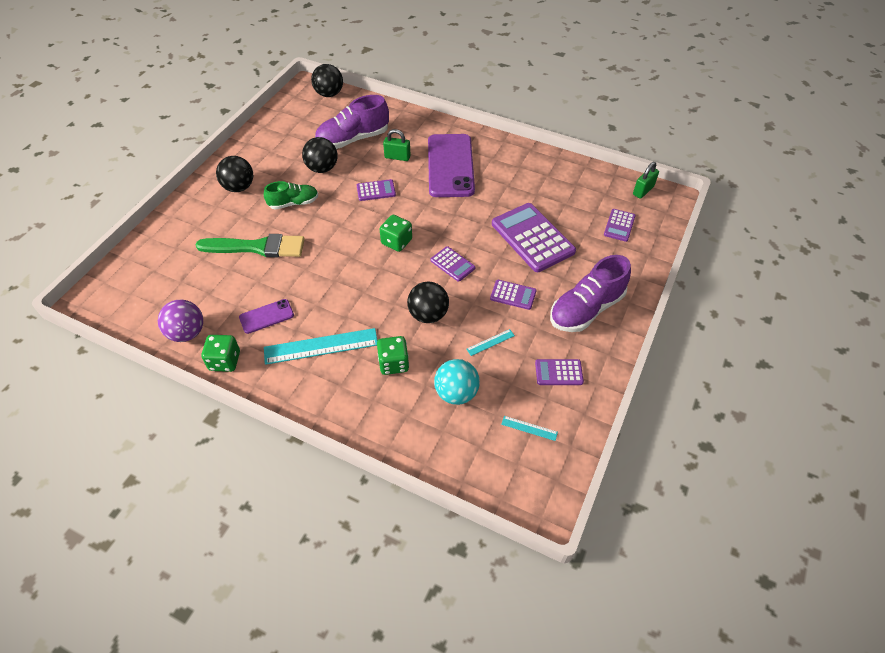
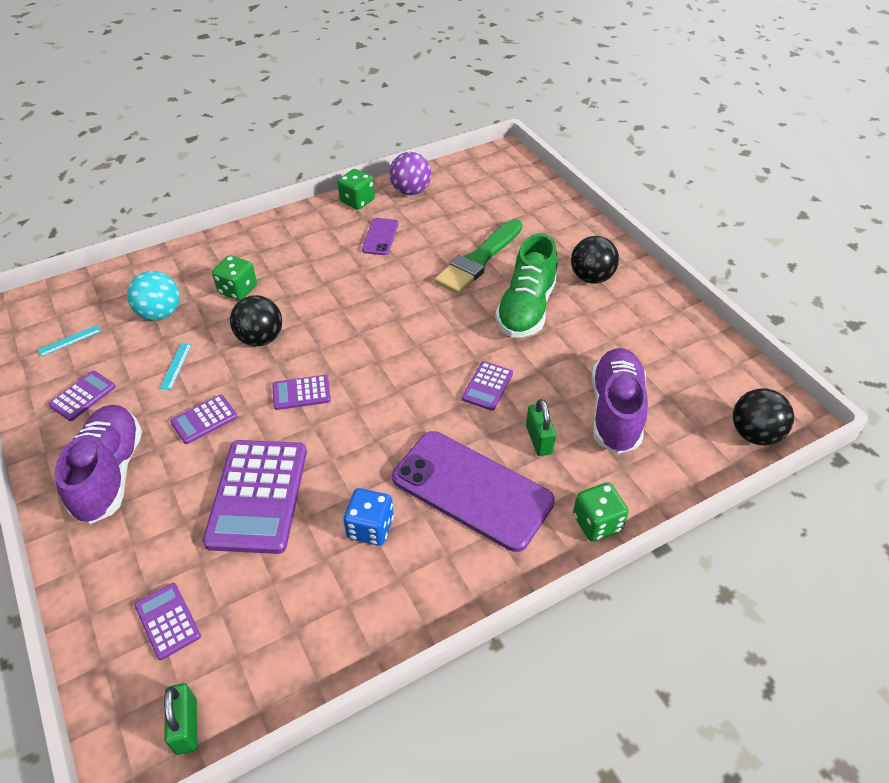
camera: 125 degrees right, 5 degrees down
green shoe [264,181,318,209] -> green shoe [495,233,558,338], size x1.63
turquoise ruler [264,328,378,365] -> none
black ball [302,137,338,173] -> none
green dice [380,215,412,252] -> green dice moved to [573,482,629,542]
green padlock [383,129,411,161] -> green padlock turned 60 degrees counterclockwise [526,399,556,456]
purple calculator [492,203,576,272] -> purple calculator turned 90 degrees clockwise [203,440,307,554]
none -> blue dice [343,488,394,546]

